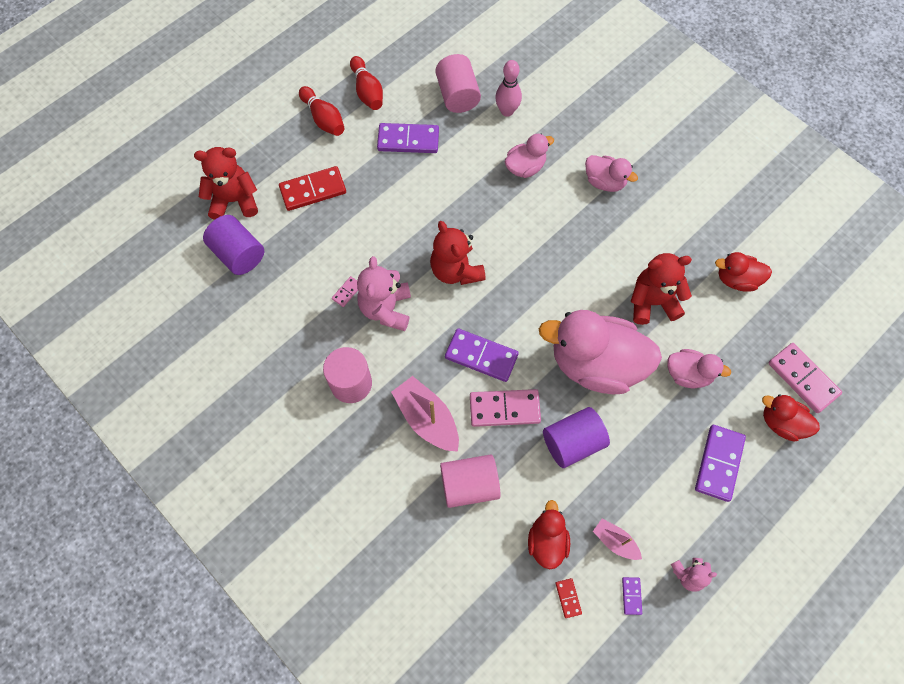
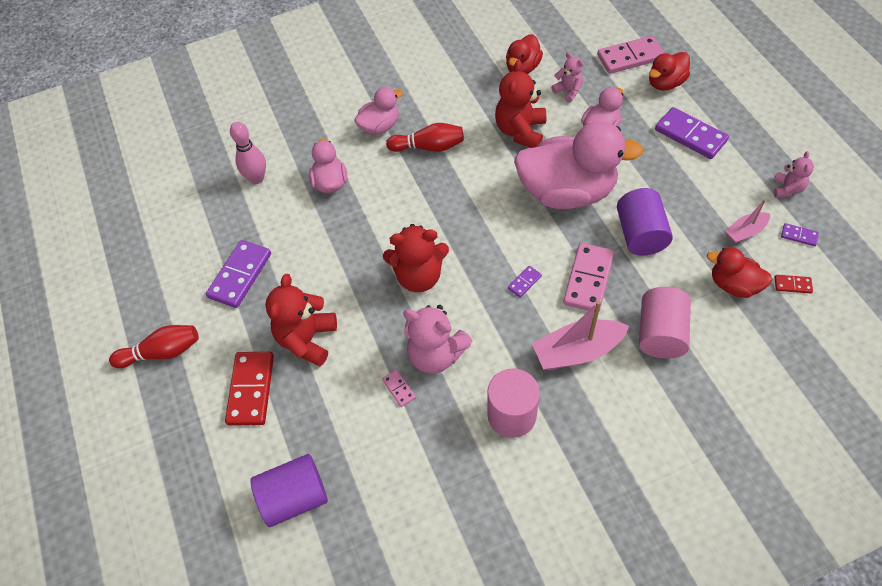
camera: 65 degrees left, 10 degrees down
red teddy bear [194,147,258,220] -> red teddy bear moved to [265,274,337,366]
red bowling pin [350,56,383,110] -> red bowling pin moved to [386,123,464,152]
pink cylinder [435,54,481,113] -> none
purple domino [445,328,519,382] -> purple domino [508,266,542,298], size x0.47
pink duck [539,310,662,394] -> pink duck turned 120 degrees counterclockwise [514,121,644,209]
none -> pink teddy bear [551,52,584,103]

